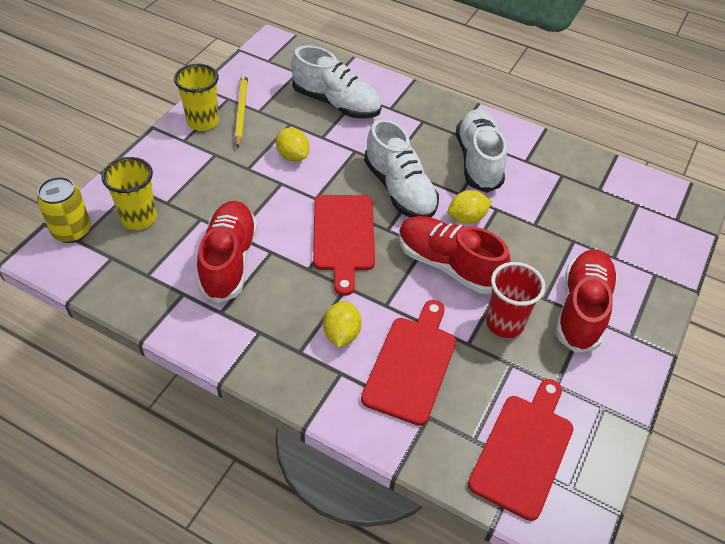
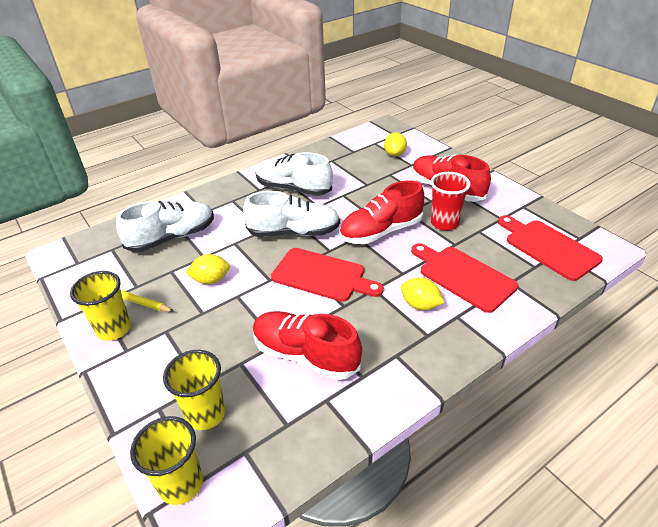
camera: 60 degrees left, 10 degrees down
yellow can [37,177,91,243] -> yellow cup [130,416,203,505]
yellow lemon [448,190,492,224] -> yellow lemon moved to [384,132,407,157]

